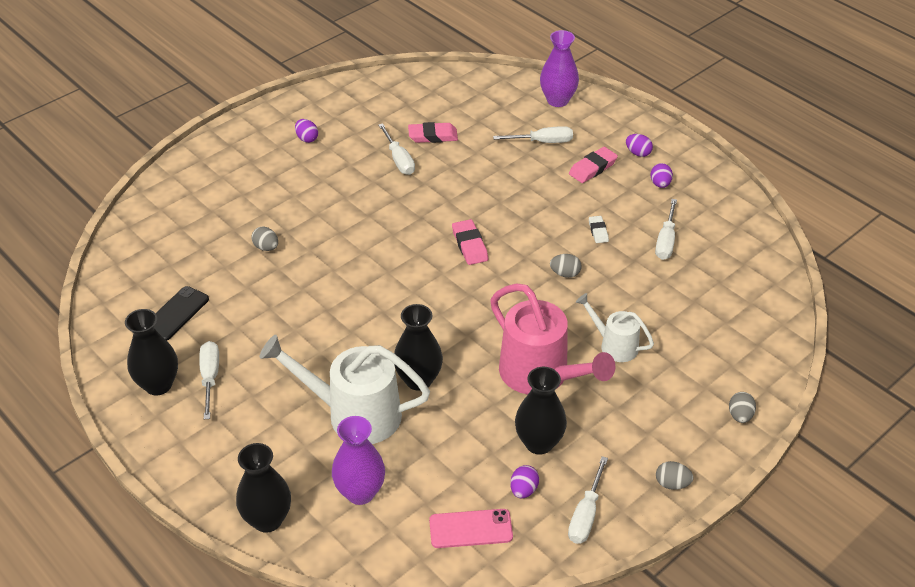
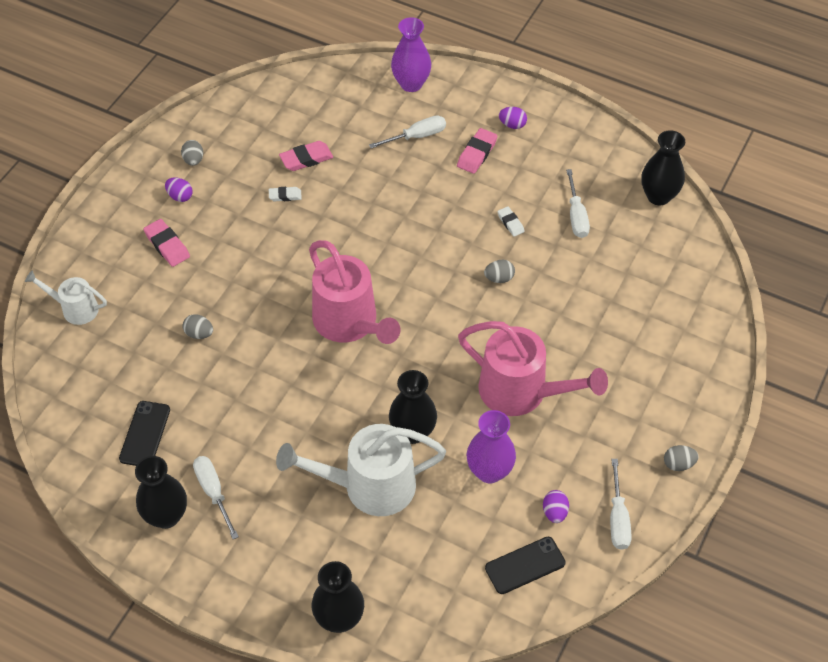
camera: 20 degrees left, 10 degrees up
purple vase [332,416,385,505] -> purple vase moved to [467,410,516,483]
white screwdriver [378,123,415,175] -> white eraser [269,187,302,201]
pink phone [429,509,513,548] -> black phone [485,537,566,594]
pink eraser [452,219,488,265] -> pink eraser moved to [144,219,190,267]
black vase [515,367,567,455] -> black vase moved to [641,130,685,205]
white watering can [576,293,654,362] -> white watering can moved to [25,270,107,325]
purple egg [650,163,673,188] -> none
grey egg [729,392,756,423] -> grey egg moved to [181,140,203,166]
none -> pink watering can [309,240,400,344]

